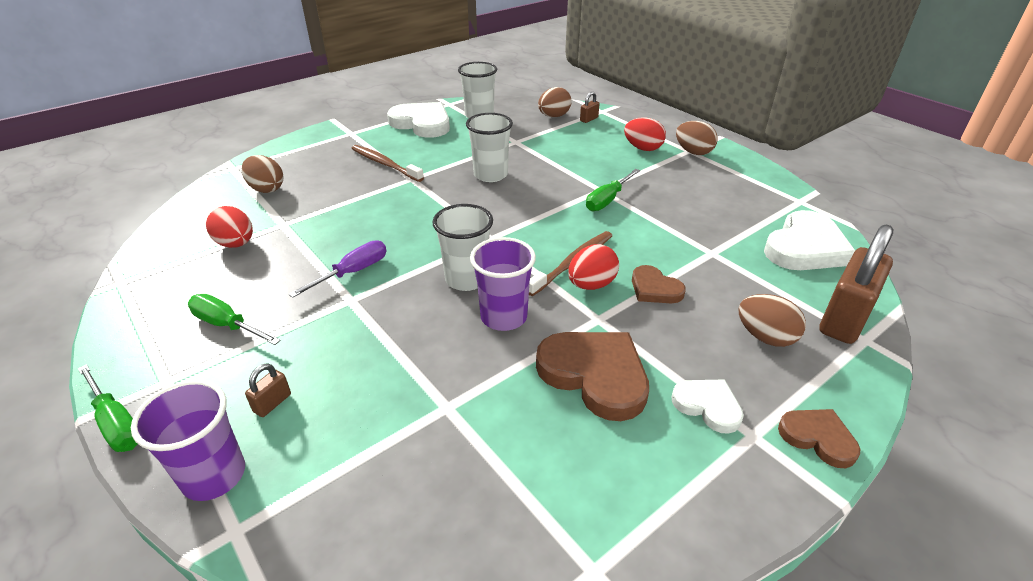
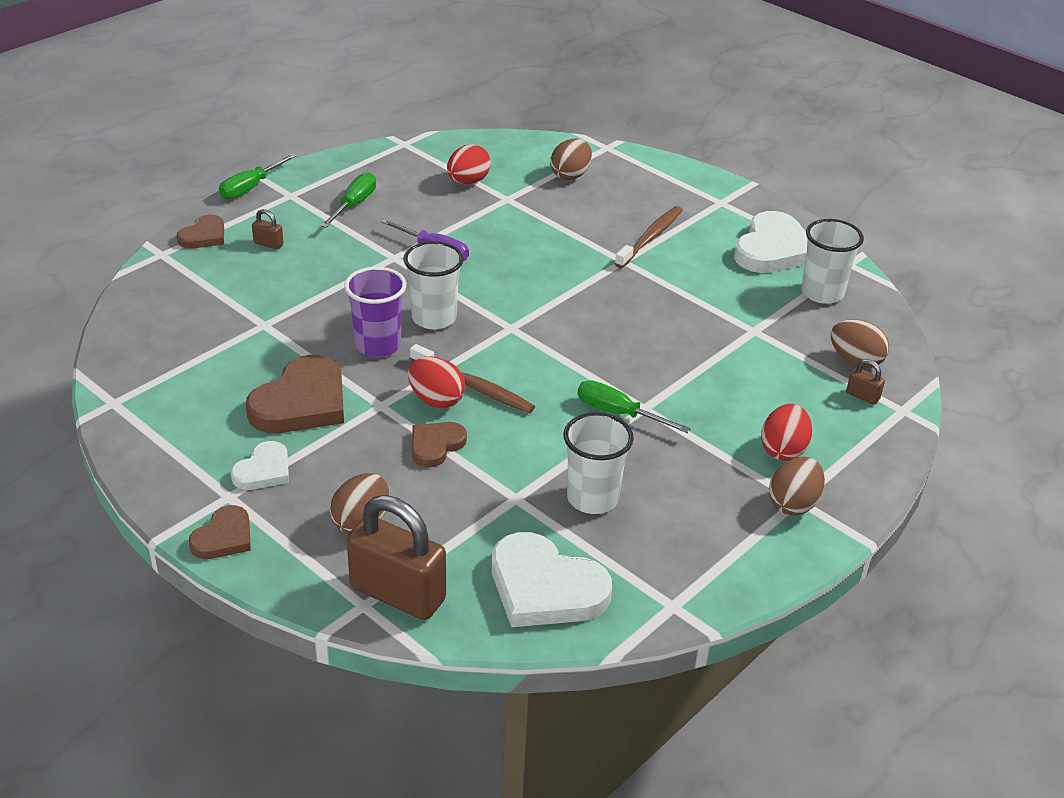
camera: 80 degrees right, 0 degrees up
purple cup [131,380,245,501] -> brown heart [177,215,224,249]
white cup [466,113,513,182] -> white cup moved to [563,412,634,514]

